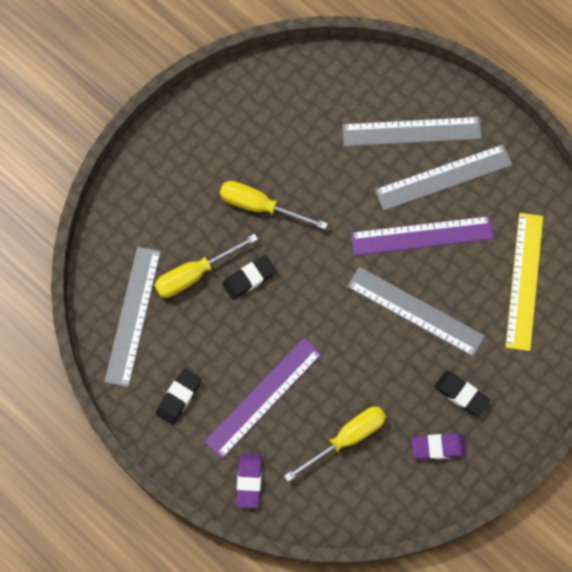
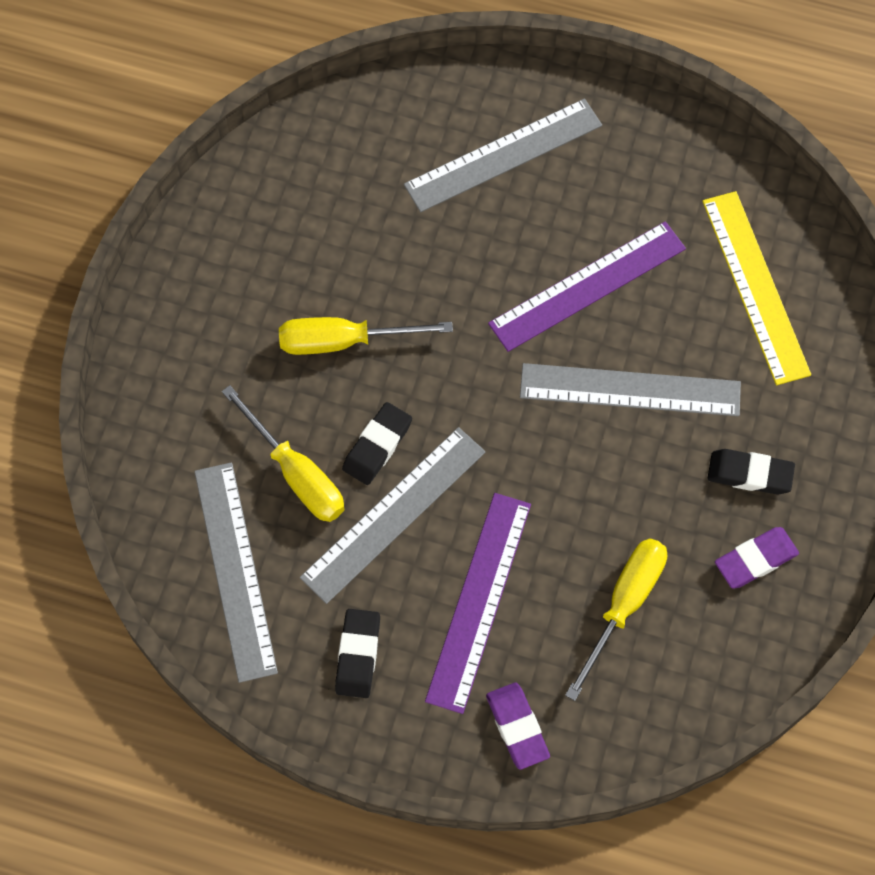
camera: 25 degrees left, 5 degrees down
yellow screwdriver [154,234,258,298] -> yellow screwdriver turned 75 degrees counterclockwise [222,385,344,522]
grey ruler [375,144,513,211] -> grey ruler moved to [300,427,486,604]

